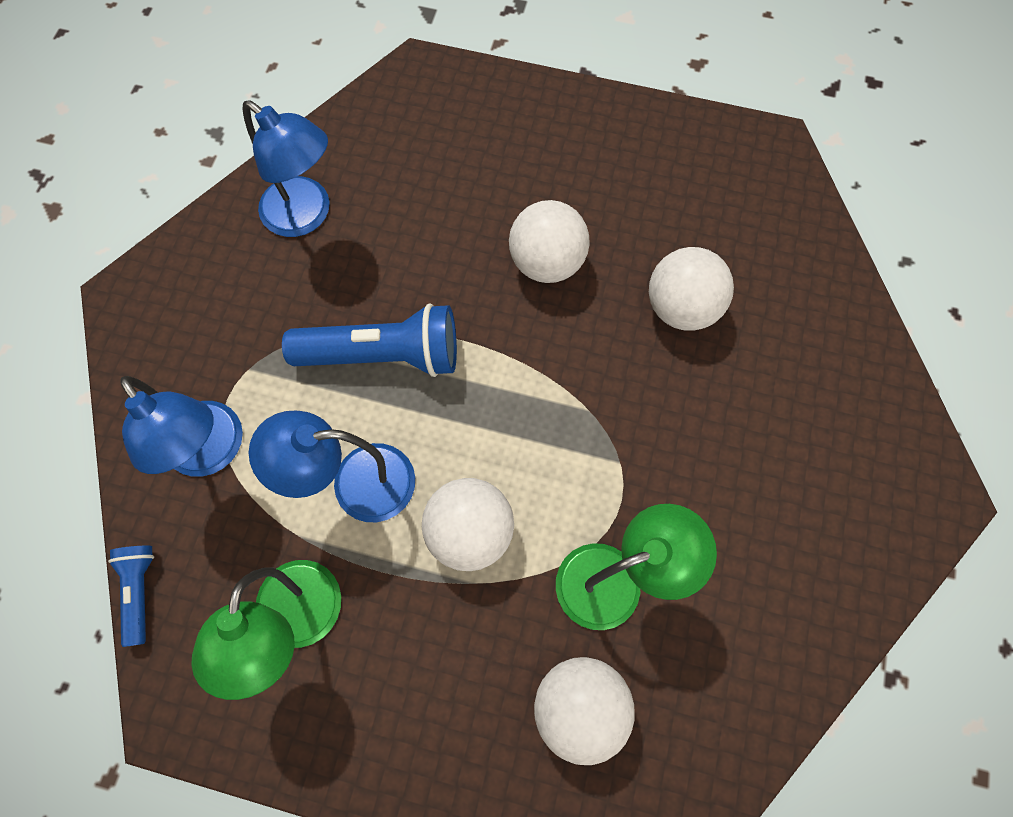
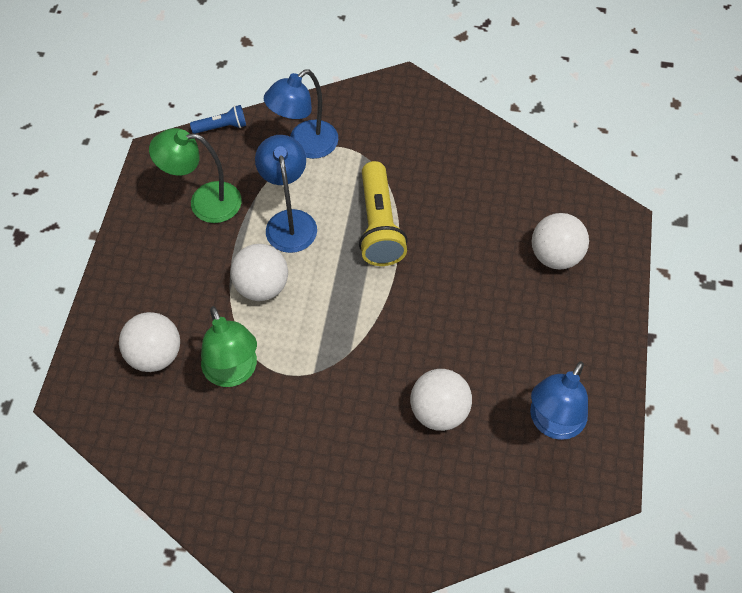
camera: 85 degrees right, 10 degrees down
blue lamp [242,100,330,237] -> blue lamp moved to [530,361,588,440]
blue flashlight [282,303,457,377] -> yellow flashlight [359,161,408,266]
white ball [509,200,590,283] -> white ball moved to [532,213,589,270]

